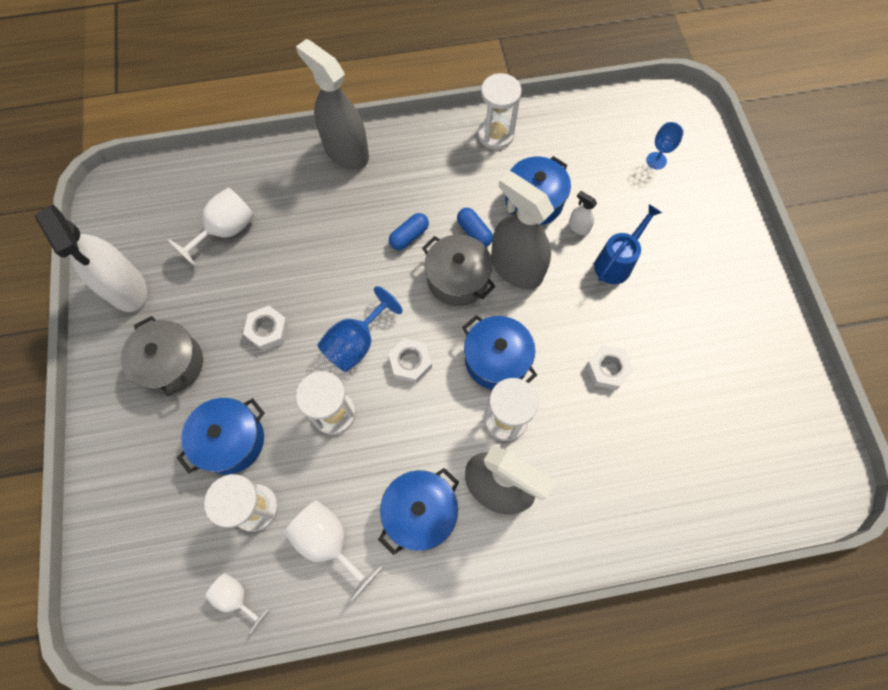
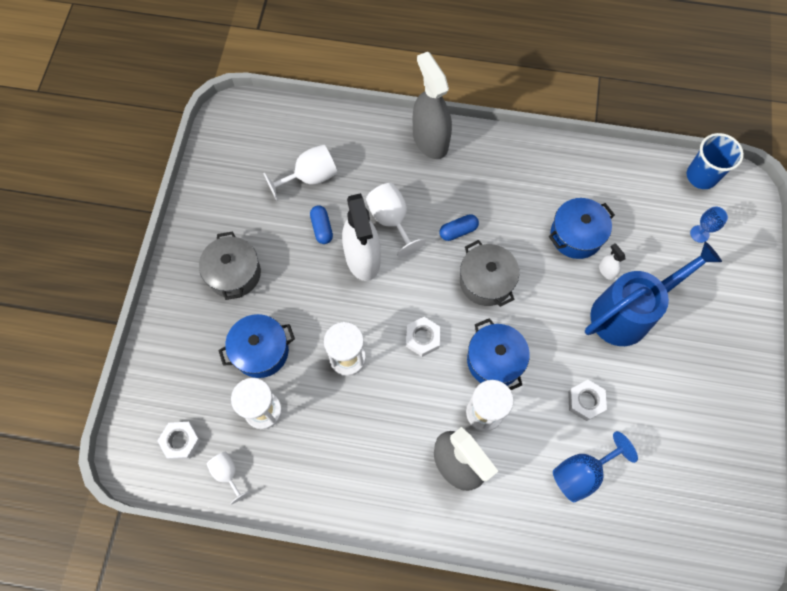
camera: 20 degrees right, 0 degrees up
white spray bottle [35,204,147,312] -> white spray bottle moved to [342,193,381,281]
white nut [243,306,289,351] -> white nut moved to [157,422,201,460]
white goblet [284,500,382,602] -> white goblet moved to [366,183,425,257]
blue goblet [317,286,403,372] -> blue goblet moved to [553,431,638,502]
blue pot [378,468,459,555] -> none
blue capsule [457,208,493,247] -> blue capsule moved to [310,205,333,244]
white hourglass [478,73,521,150] -> none
grey spray bottle [491,171,554,289] -> none
blue watering can [594,204,662,284] -> blue watering can [585,242,722,346], size x1.75
none -> blue cup [687,133,744,189]

